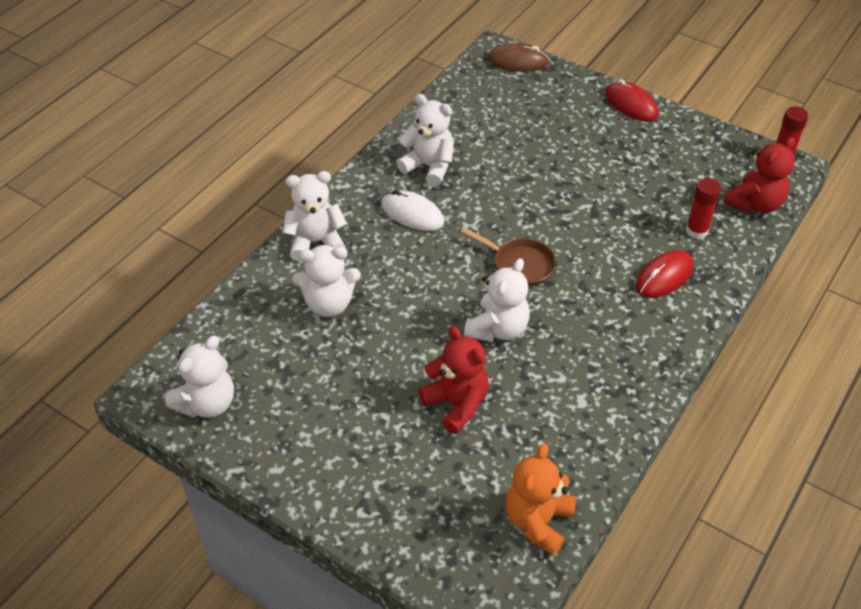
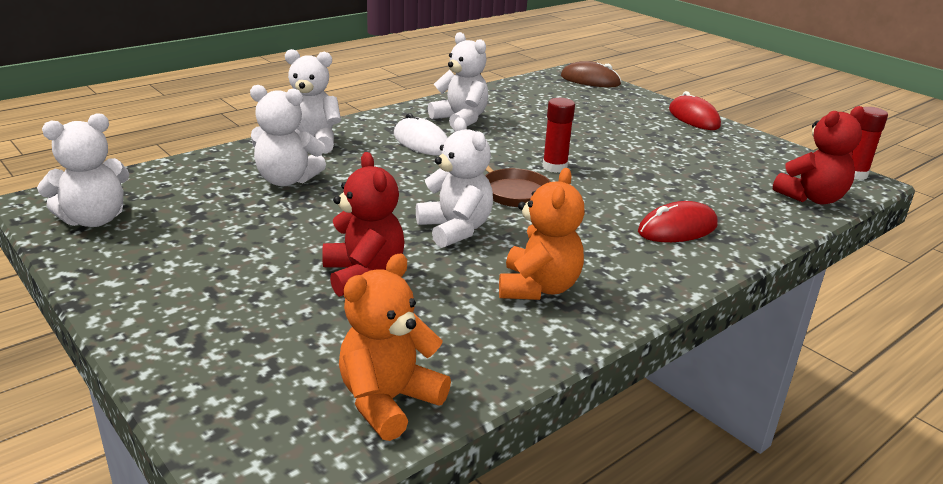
camera: 15 degrees right, 20 degrees down
white teddy bear [464,258,530,342] -> white teddy bear turned 75 degrees counterclockwise [416,117,493,248]
red glue stick [686,178,721,239] -> red glue stick moved to [542,98,575,173]
none -> orange teddy bear [499,168,585,300]

